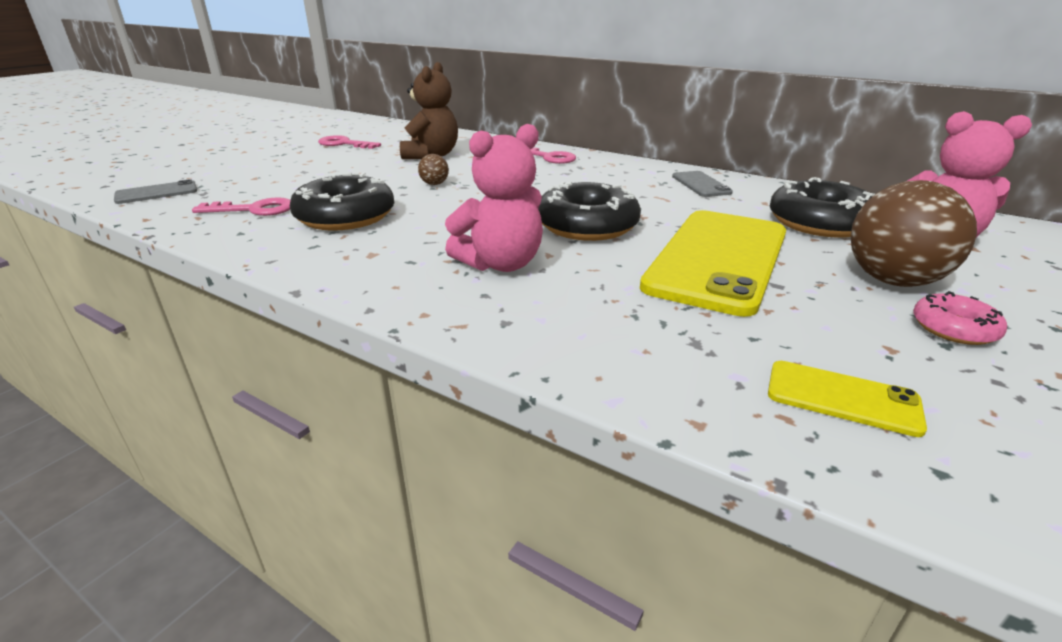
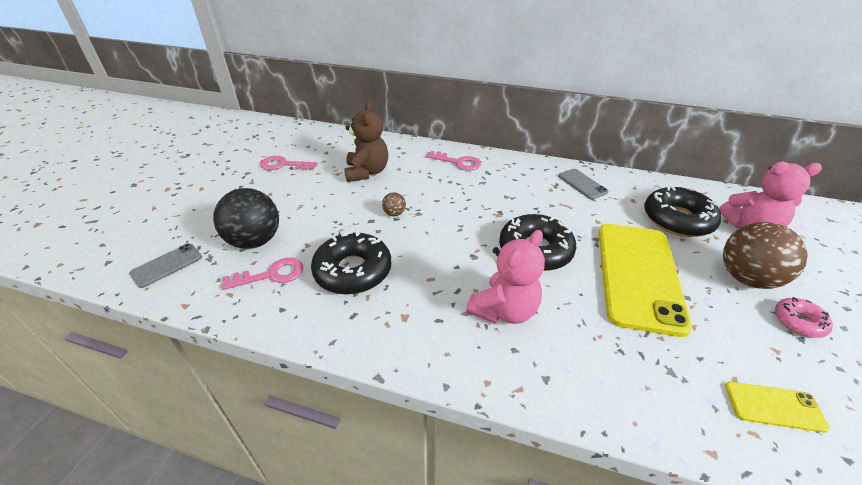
camera: 15 degrees left, 10 degrees up
none -> black ball [213,188,279,249]

